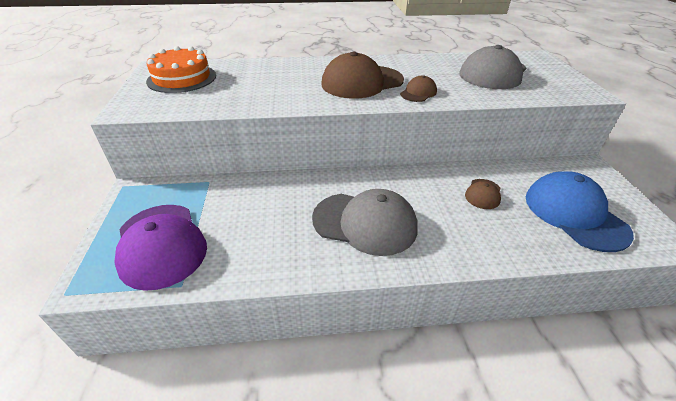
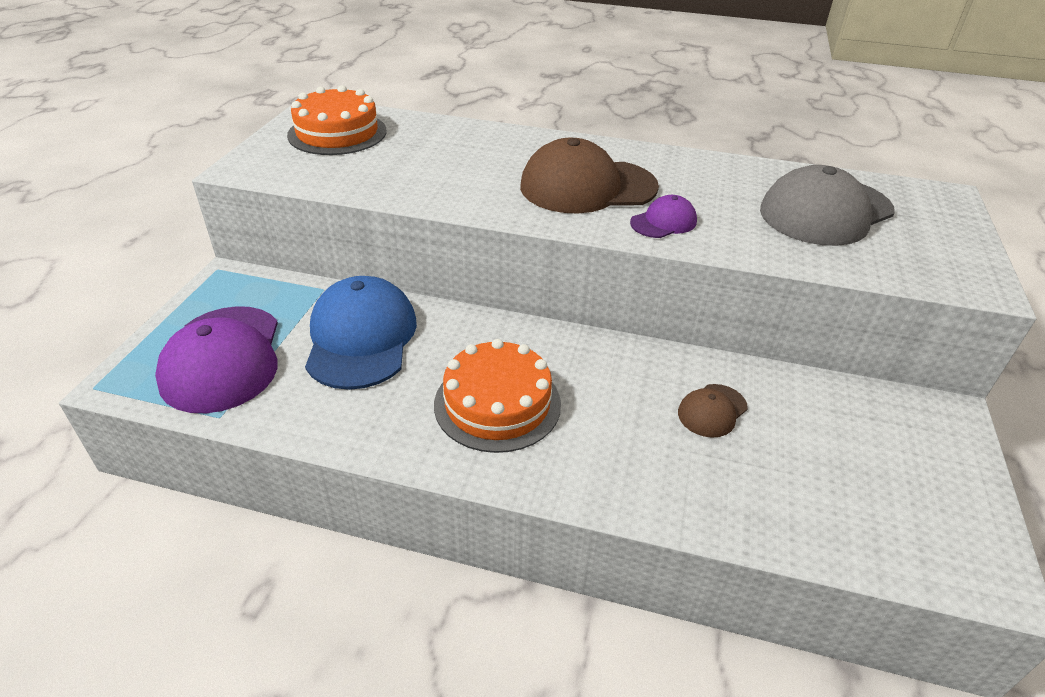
camera: 20 degrees right, 0 degrees up
grey cap [312,189,418,256] -> orange cake [434,339,561,453]
brown cap [400,75,437,102] -> purple cap [630,195,697,238]
blue cap [526,171,634,252] -> blue cap moved to [305,276,417,390]

